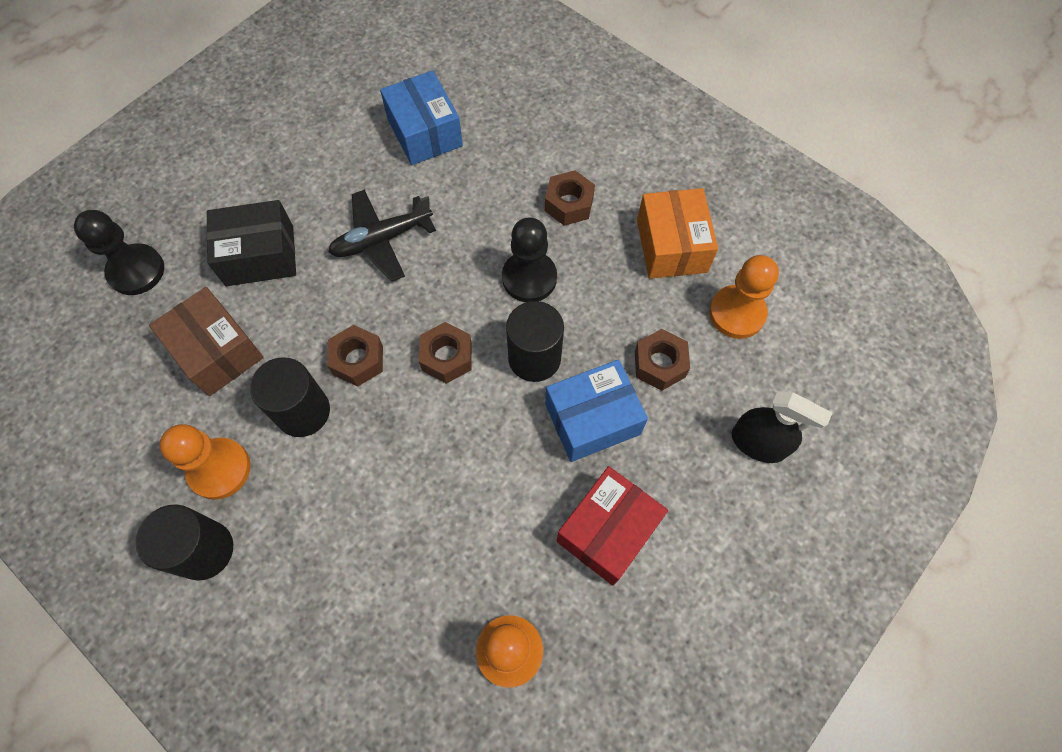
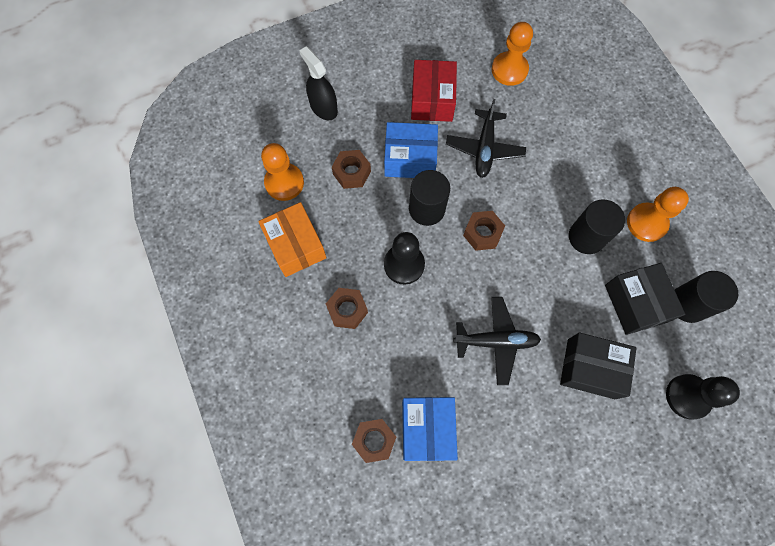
camera: 155 degrees left, 5 degrees up
black cylinder [135,504,233,581] -> black cylinder moved to [675,271,738,323]
brown box [149,287,264,396] -> black box [605,263,685,335]
brown nut [327,325,383,387] -> brown nut moved to [352,419,396,463]
red box [557,466,668,586] -> red box turned 60 degrees counterclockwise [411,60,457,122]
orange box [637,188,718,279] -> orange box turned 45 degrees counterclockwise [258,202,326,277]
none -> black plane [446,99,526,178]

